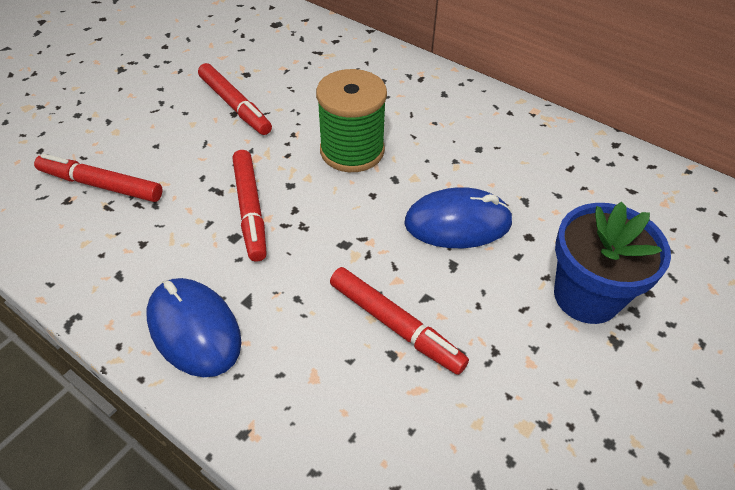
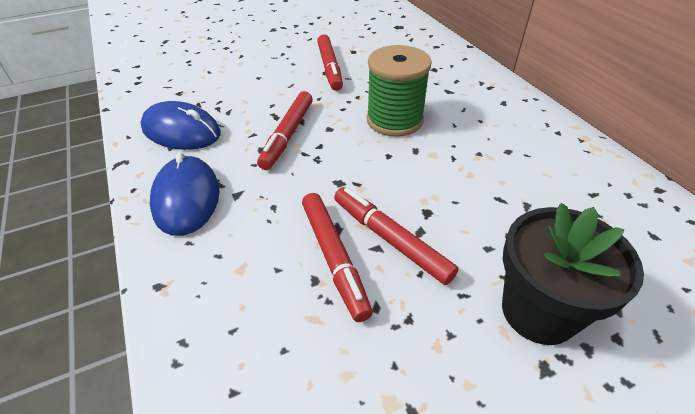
camera: 30 degrees right, 5 degrees down
red marker [34,153,163,202] -> red marker moved to [334,187,459,285]
blue mouse [404,187,513,248] -> blue mouse moved to [140,101,221,150]
blue flower pot [554,201,671,324] -> black flower pot [502,203,644,345]

